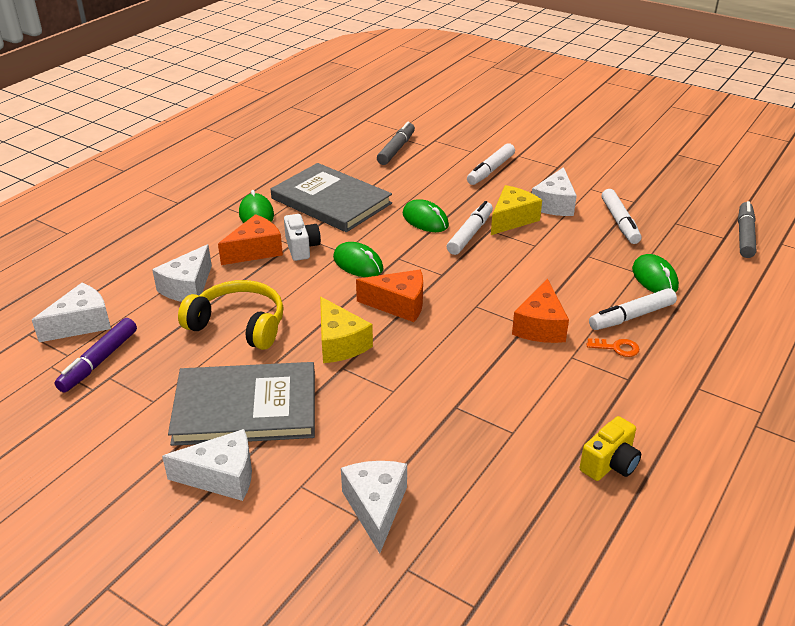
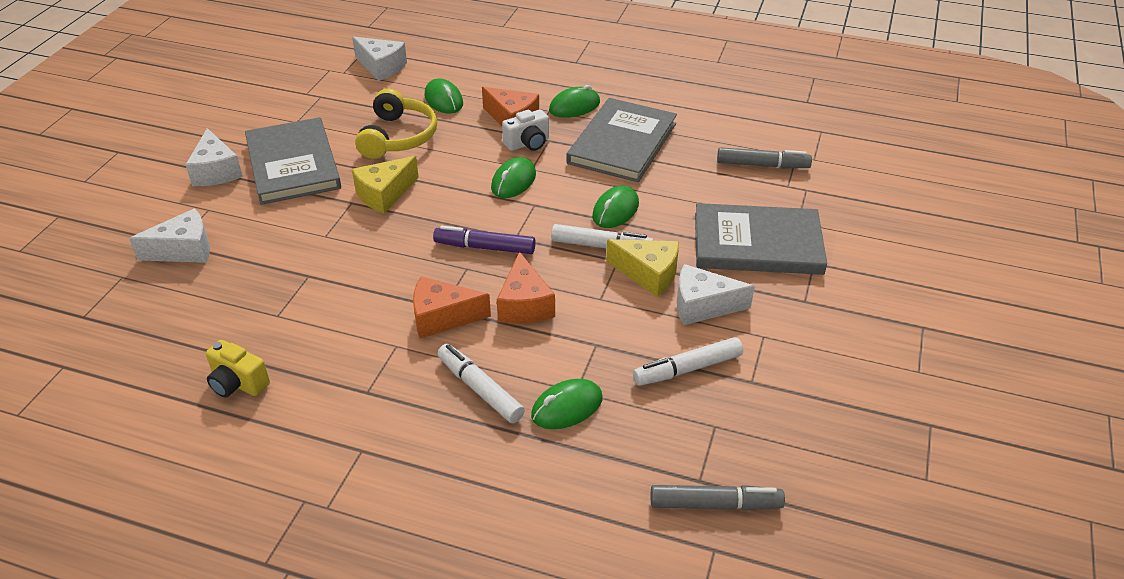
camera: 75 degrees right, 5 degrees up
purple marker [54,318,137,393] -> purple marker moved to [433,226,536,254]
white cheese [152,244,212,302] -> green mouse [425,78,463,114]
orange cheese [356,270,423,322] -> orange cheese moved to [497,252,555,324]
white marker [467,143,515,185] -> grey book [695,203,827,275]
orange key [587,338,639,357] -> none

